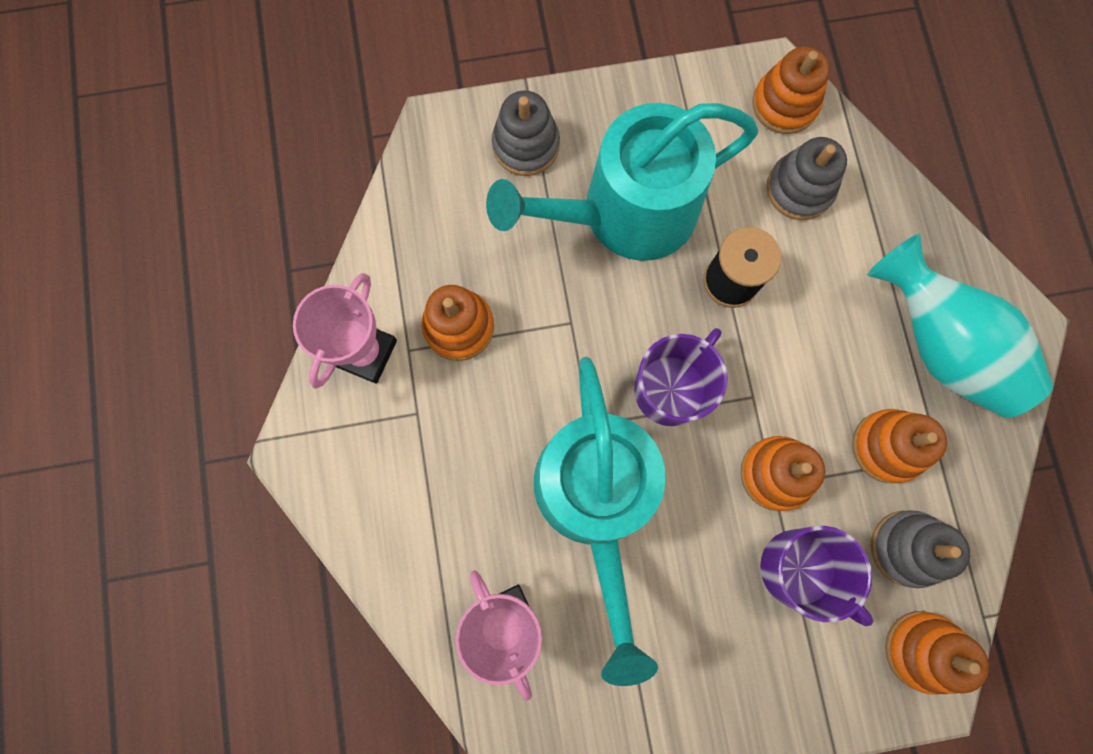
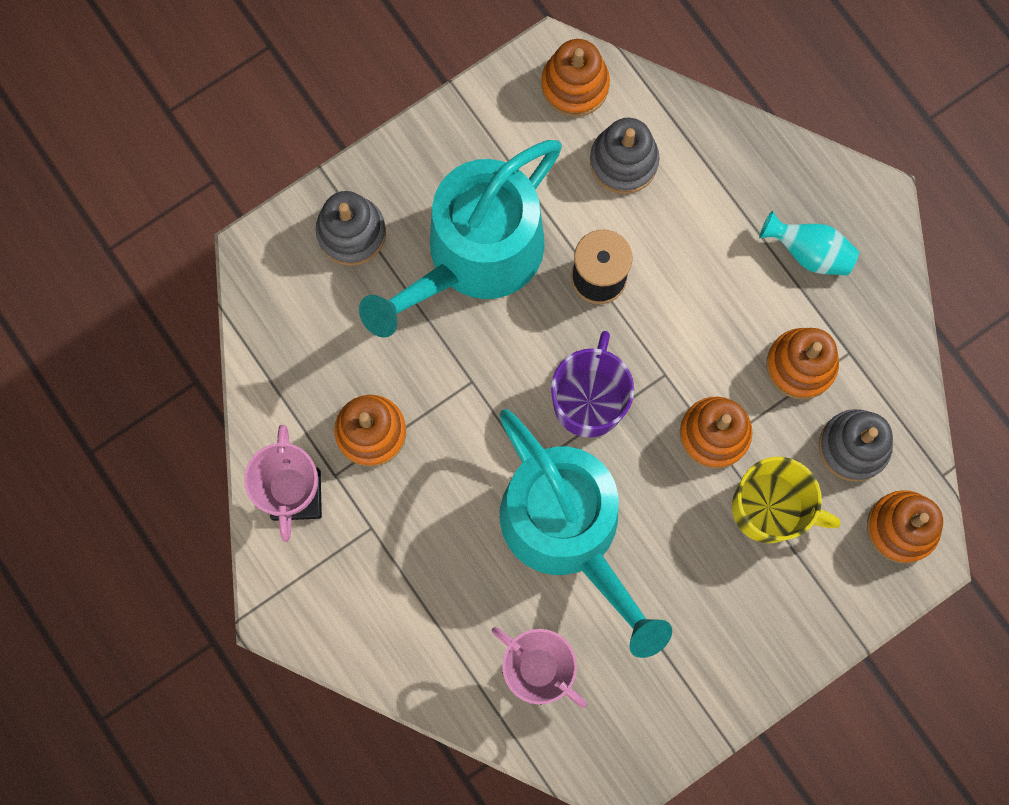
camera: 25 degrees left, 0 degrees up
purple mug [760,526,873,626] -> yellow mug [732,457,841,543]
turquoise vase [867,234,1053,418] -> turquoise vase [759,211,859,276], size x0.53

